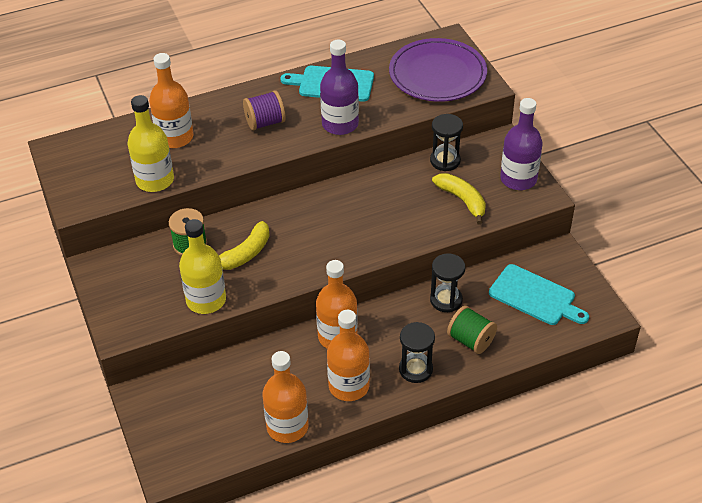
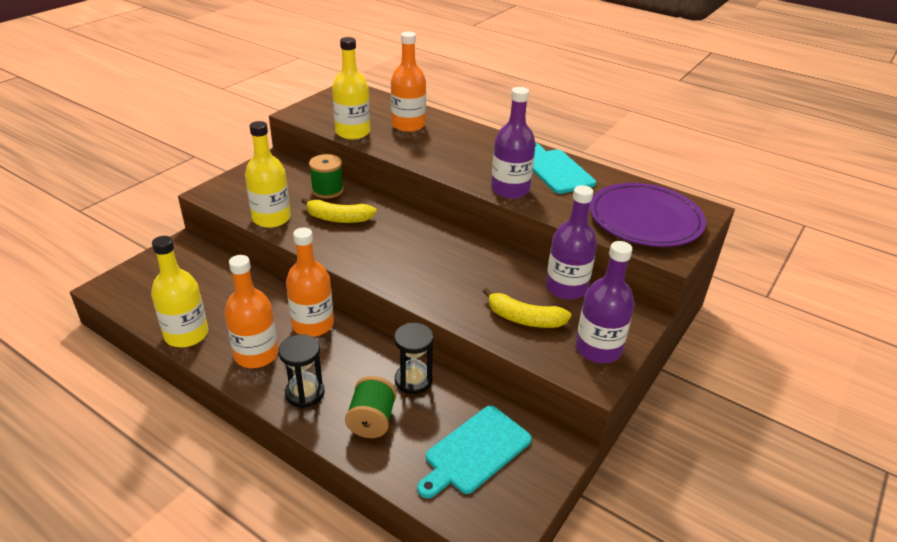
camera: 55 degrees right, 10 degrees down
purple spool [243,90,286,131] -> none
orange bottle [263,351,309,443] -> yellow bottle [151,236,208,347]
black hourglass [430,114,463,171] -> purple bottle [546,185,597,300]
yellow banana [432,173,486,225] -> yellow banana turned 90 degrees clockwise [483,288,571,328]
turquoise cutting board [489,264,589,325] -> turquoise cutting board turned 45 degrees clockwise [417,406,532,498]

